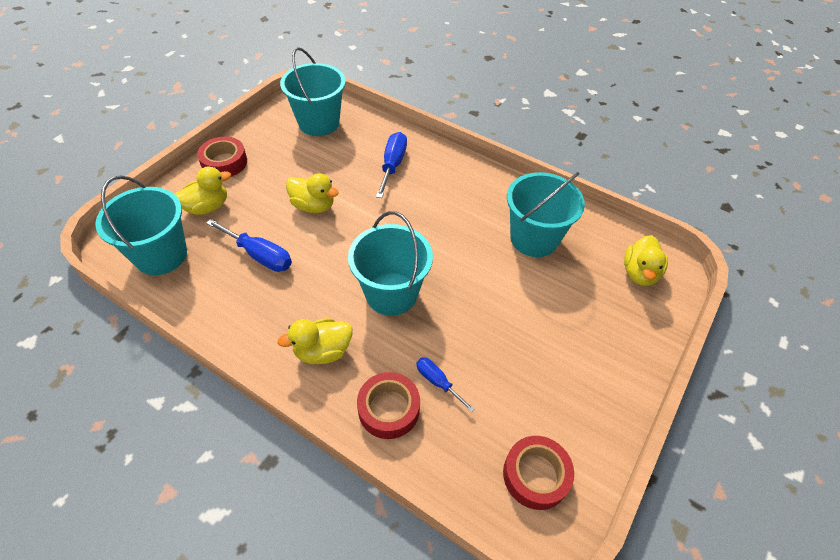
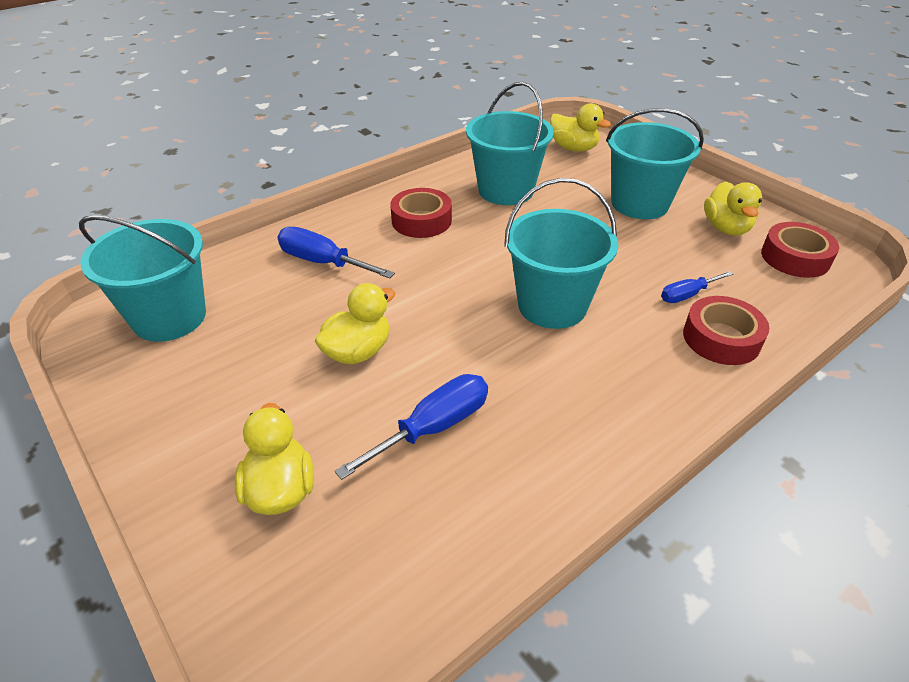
camera: 70 degrees left, 10 degrees down
turquoise bucket [95,175,187,275] -> turquoise bucket moved to [606,108,704,219]
red tape [197,137,247,177] -> red tape moved to [390,188,452,238]
yellow duck [277,318,352,364] -> yellow duck moved to [704,181,762,236]

